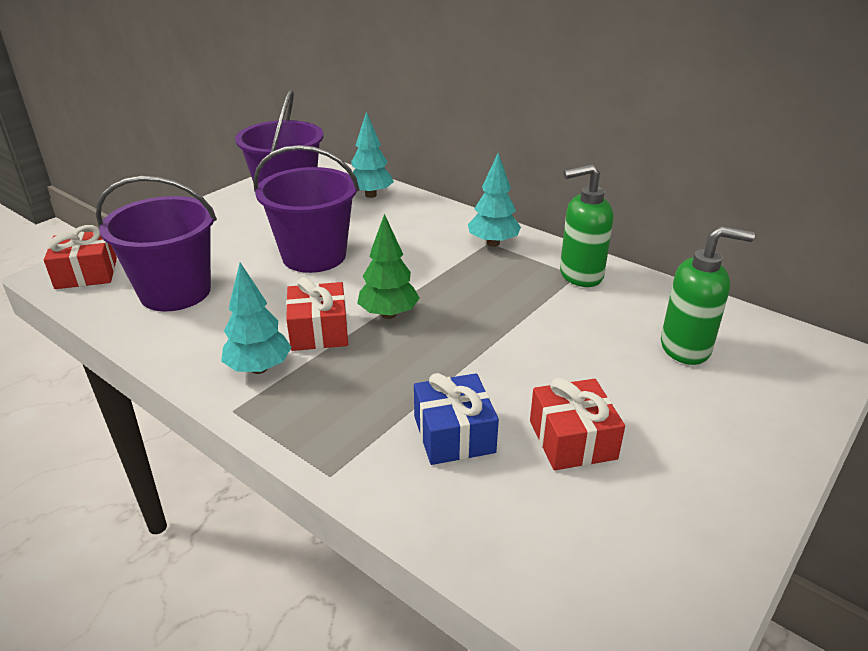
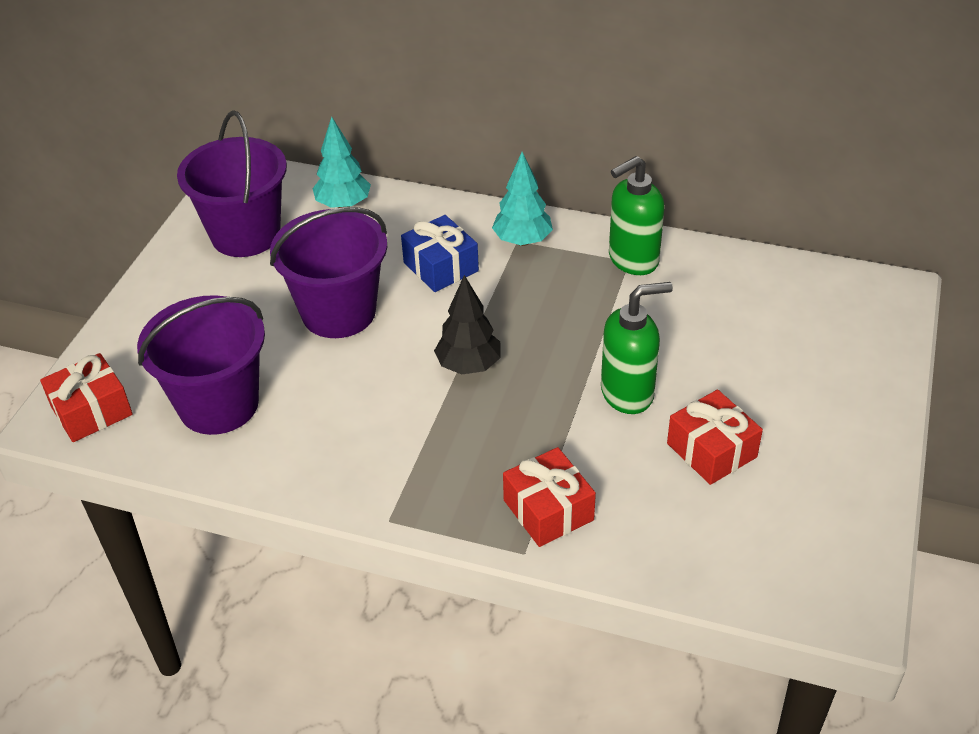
camera: 20 degrees left, 10 degrees up
turquoise tree [221,262,292,374] -> none
red gift [286,277,348,351] -> red gift moved to [503,447,596,547]
green tree [357,214,420,319] -> black tree [434,275,500,374]
blue gift [414,373,499,465] -> blue gift moved to [401,215,479,292]
green soap dispenser [661,226,755,365] -> green soap dispenser moved to [601,282,673,414]

